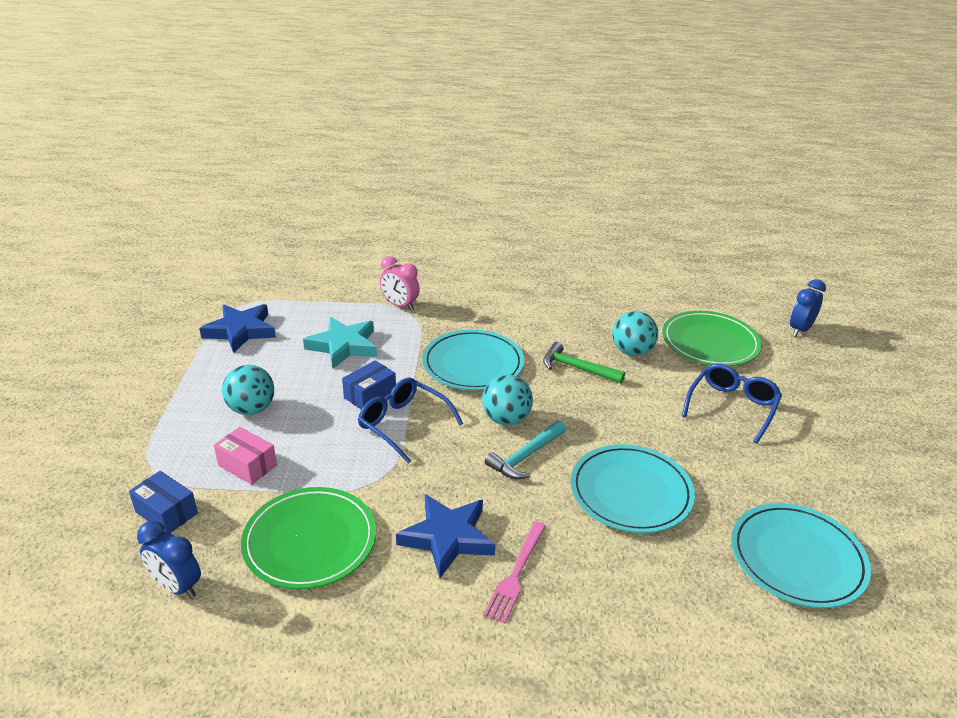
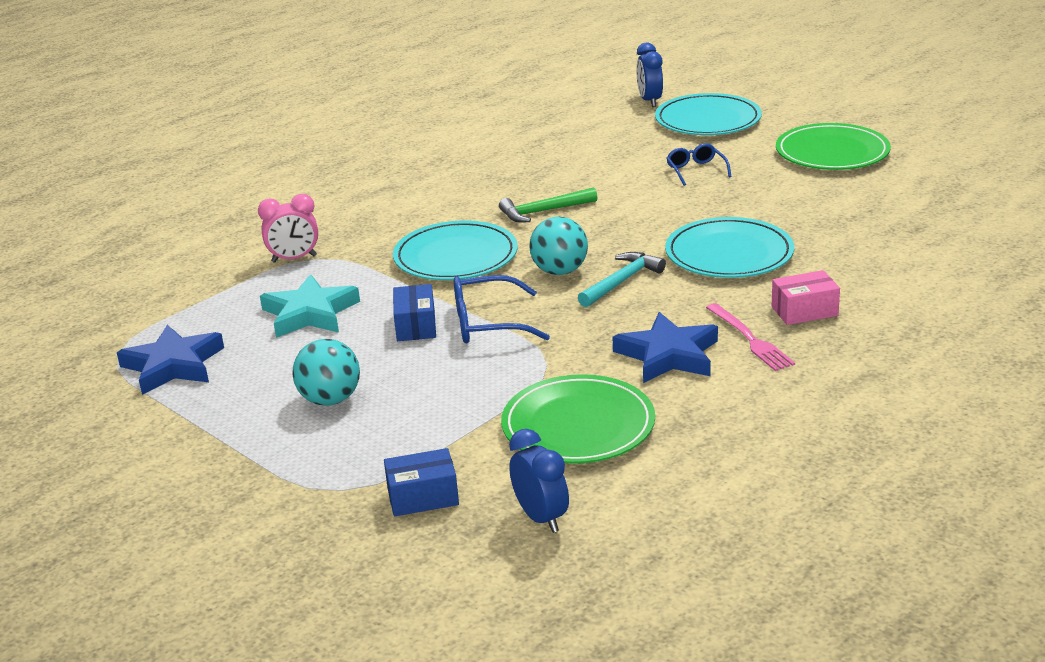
camera: 45 degrees left, 5 degrees down
blue clock [137,521,201,598] -> blue clock turned 105 degrees counterclockwise [509,429,569,533]
pink box [214,427,277,485] -> pink box moved to [772,270,840,325]
turquoise hammer [485,420,566,479] -> turquoise hammer turned 135 degrees counterclockwise [578,252,666,307]
turquoise ball [612,311,658,356] -> none
green plate [662,311,762,366] -> green plate moved to [776,123,891,170]
blue glasses [682,364,782,444] -> blue glasses [667,143,732,186], size x0.64
turquoise plate [731,503,871,608] -> turquoise plate moved to [655,93,762,135]

